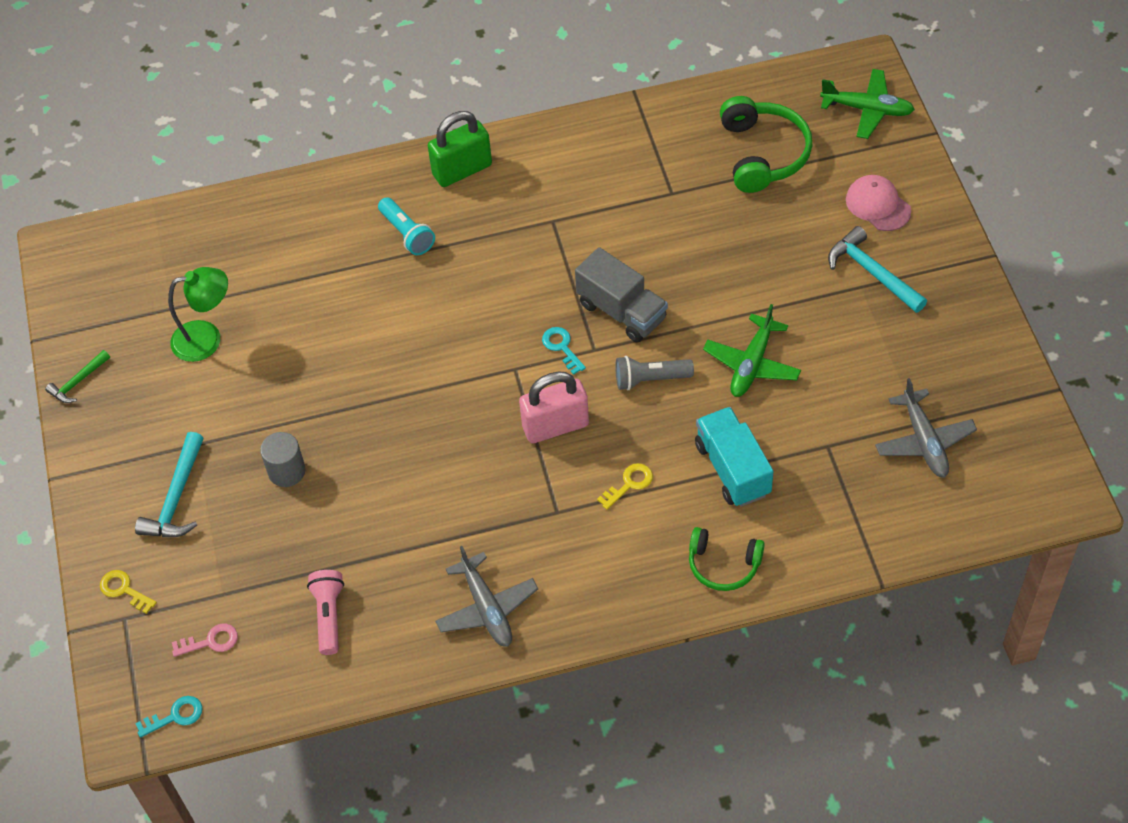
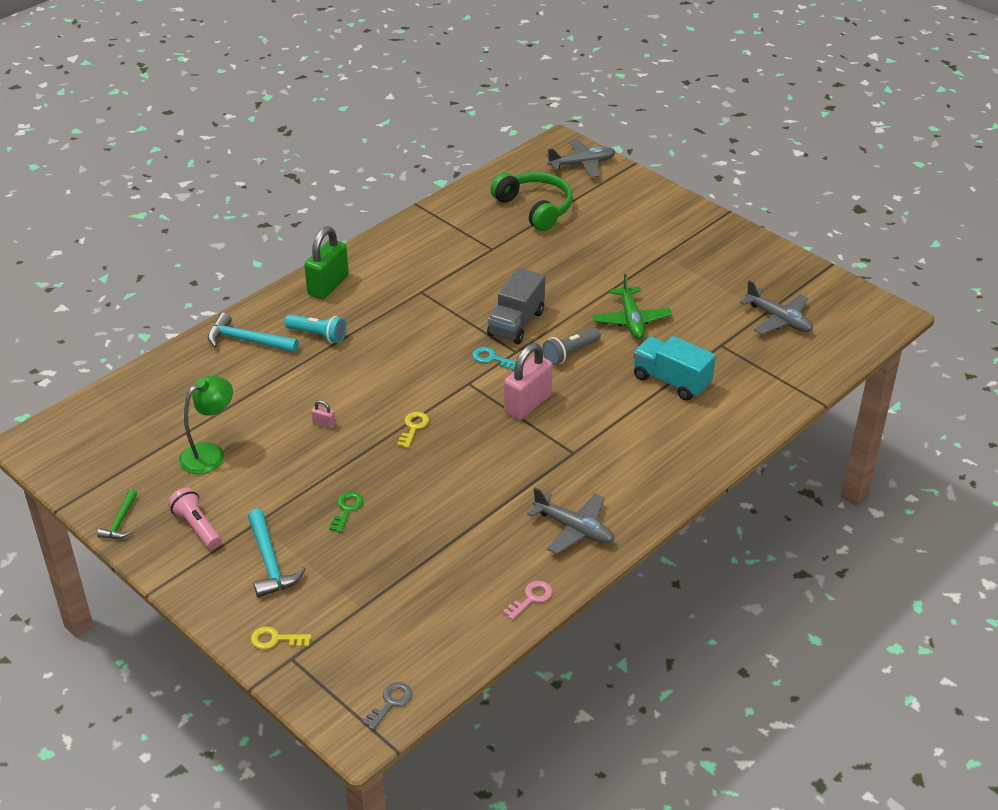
camera: 35 degrees left, 15 degrees down
turquoise key [135,696,202,738] -> grey key [362,682,412,730]
pink key [172,624,238,657] -> pink key moved to [503,581,552,620]
grey cylinder [260,432,306,487] -> green key [329,492,364,533]
pink flashlight [307,570,344,655] -> pink flashlight moved to [168,487,221,549]
grey truck [575,247,668,343] -> grey truck turned 105 degrees clockwise [487,268,545,344]
yellow key [597,463,653,510] -> yellow key moved to [397,412,429,448]
green headphones [689,527,765,591] -> none
green plane [820,69,915,139] -> grey plane [546,139,615,178]
turquoise hammer [828,226,927,313] -> turquoise hammer moved to [208,313,299,352]
pink cap [846,175,911,231] -> none
none -> pink padlock [311,400,335,429]

